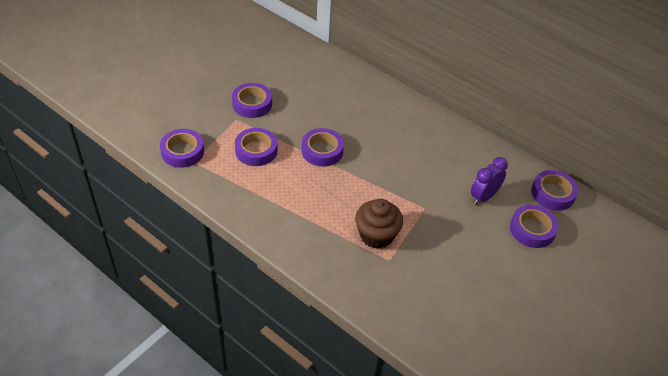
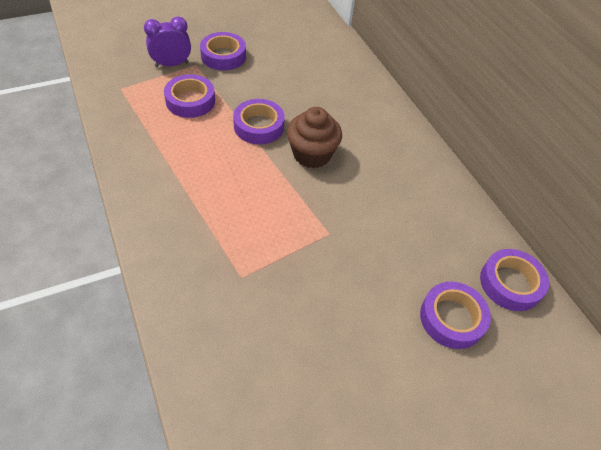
camera: 25 degrees right, 5 degrees up
purple tape [160,129,204,168] -> none
brown cupcake [355,199,403,249] -> brown cupcake moved to [287,107,342,168]
purple clock [471,157,508,205] -> purple clock moved to [144,17,191,67]

